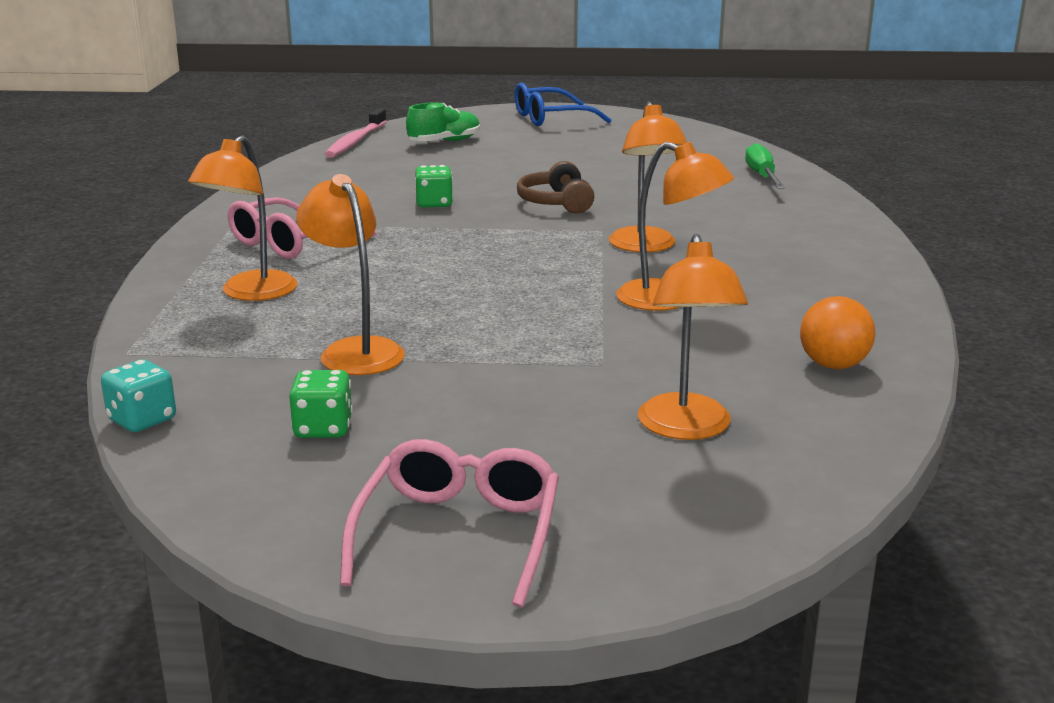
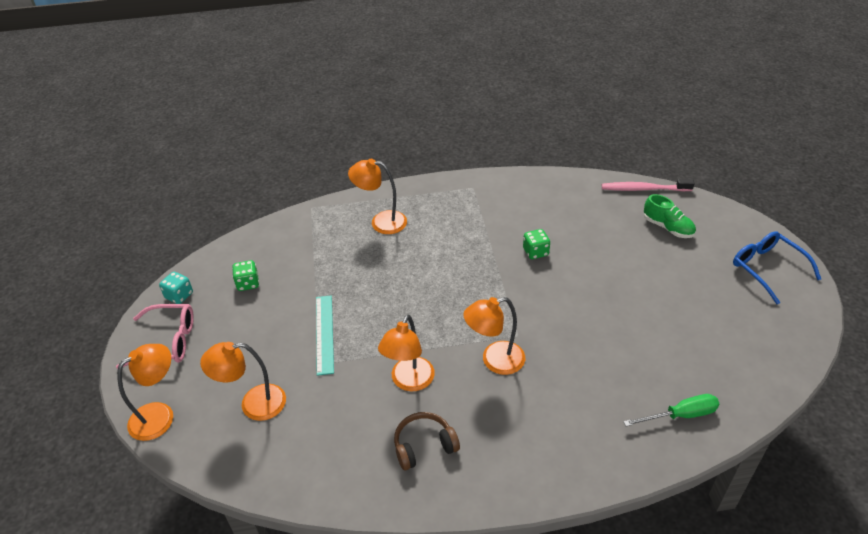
camera: 80 degrees right, 20 degrees up
turquoise dice [101,360,176,432] -> turquoise dice moved to [159,272,193,304]
pink glasses [228,197,377,259] -> none
orange lamp [296,174,405,375] -> orange lamp moved to [117,344,173,441]
brown headphones [517,161,594,214] -> brown headphones moved to [394,412,460,470]
orange ball [800,296,875,369] -> none
none -> turquoise ruler [316,295,334,376]

